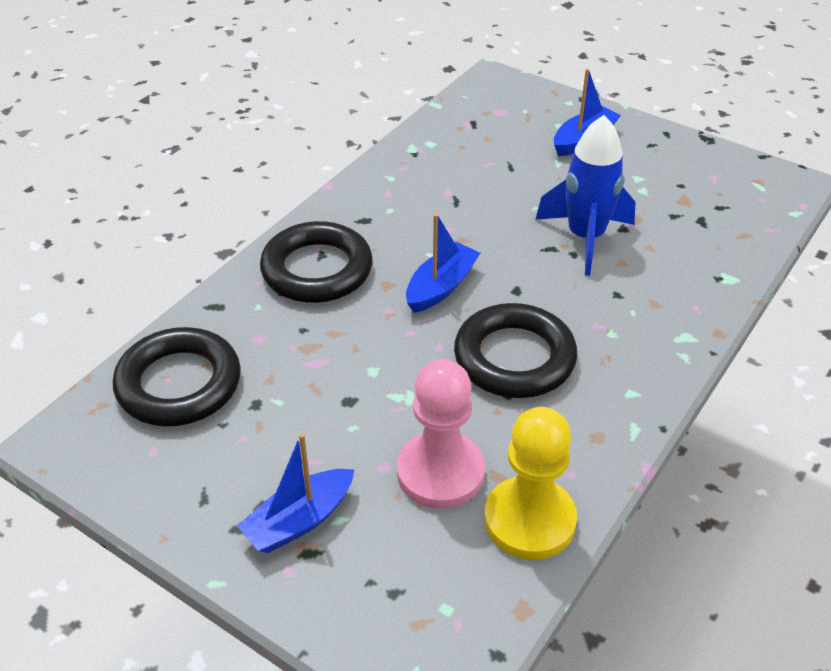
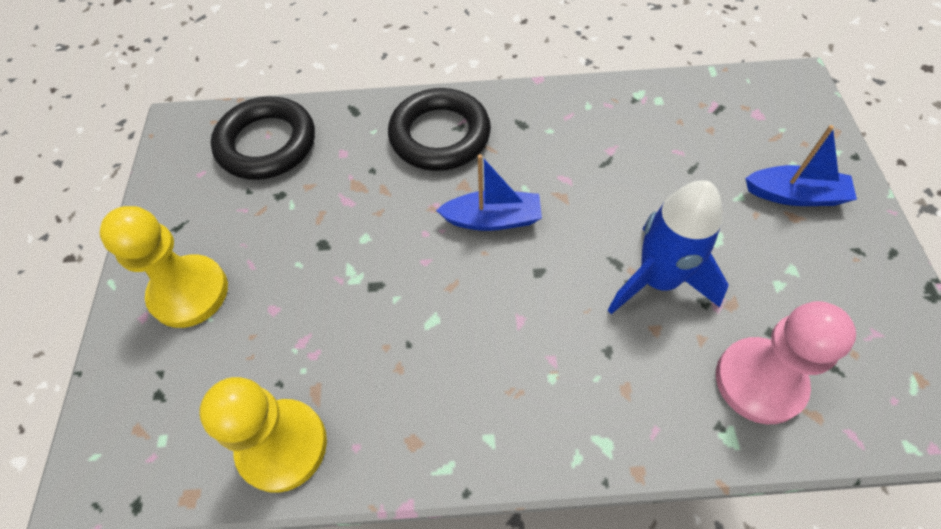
camera: 55 degrees right, 15 degrees up
blue boat [237,433,355,553] -> yellow pawn [99,206,228,328]
pink pawn [397,359,485,509] -> pink pawn moved to [716,301,856,424]
black ring [454,303,578,398] -> none

